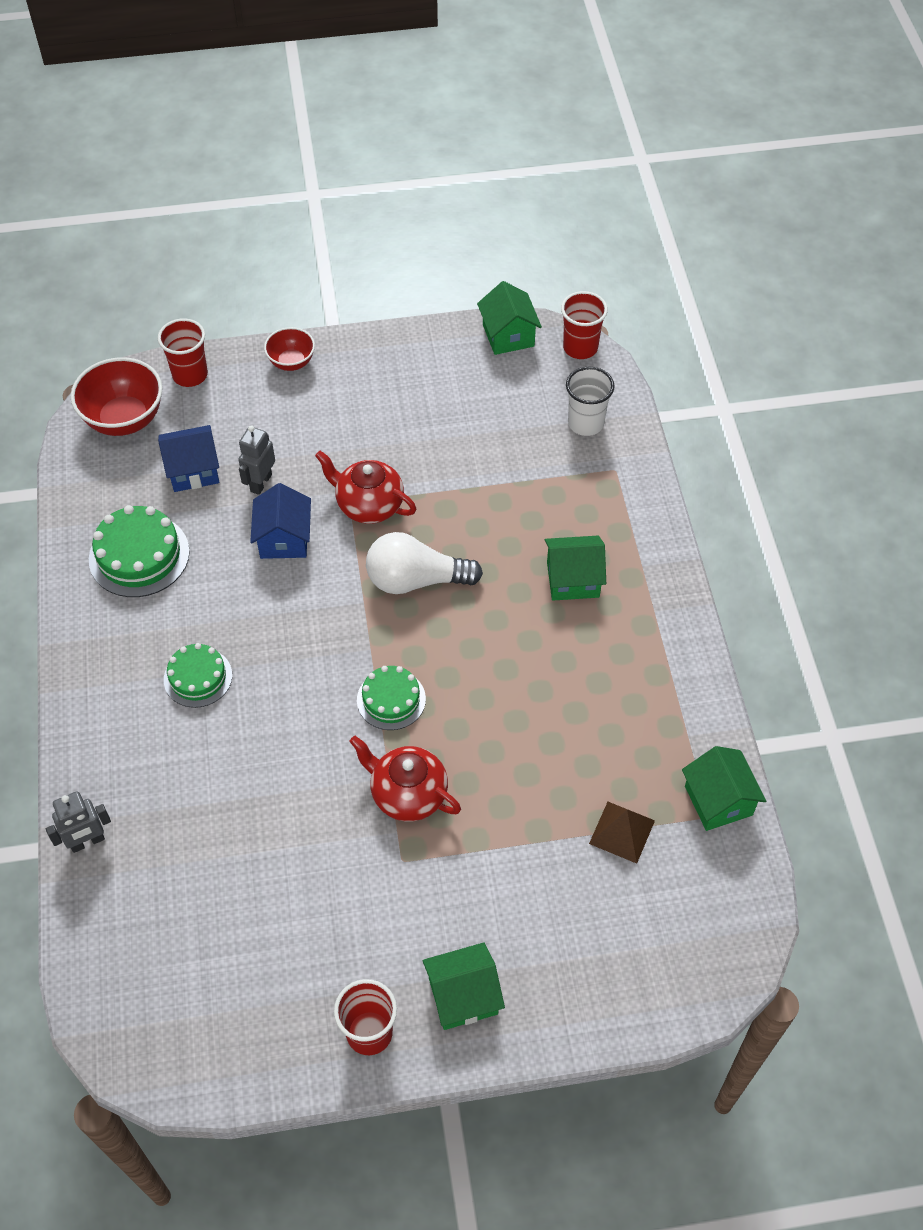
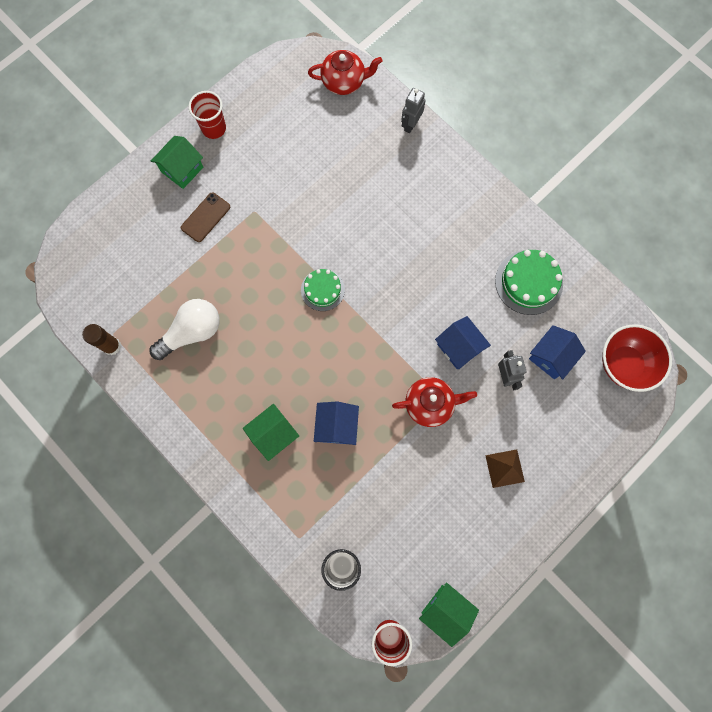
camera: 145 degrees right, 20 degrees up
red cup [158,318,208,387] -> none
green cake [164,643,232,708] -> none
red bowl [264,327,315,371] -> none
red teapot [349,736,461,821] -> red teapot moved to [308,50,382,95]
white light bulb [366,532,483,594] -> white light bulb moved to [149,299,220,360]
brown pyramid [589,802,655,864] -> brown pyramid moved to [485,449,525,488]
green house [682,746,766,831] -> brown glue stick [82,324,121,355]
none -> brown phone [181,192,230,242]
none -> blue house [314,402,359,445]

